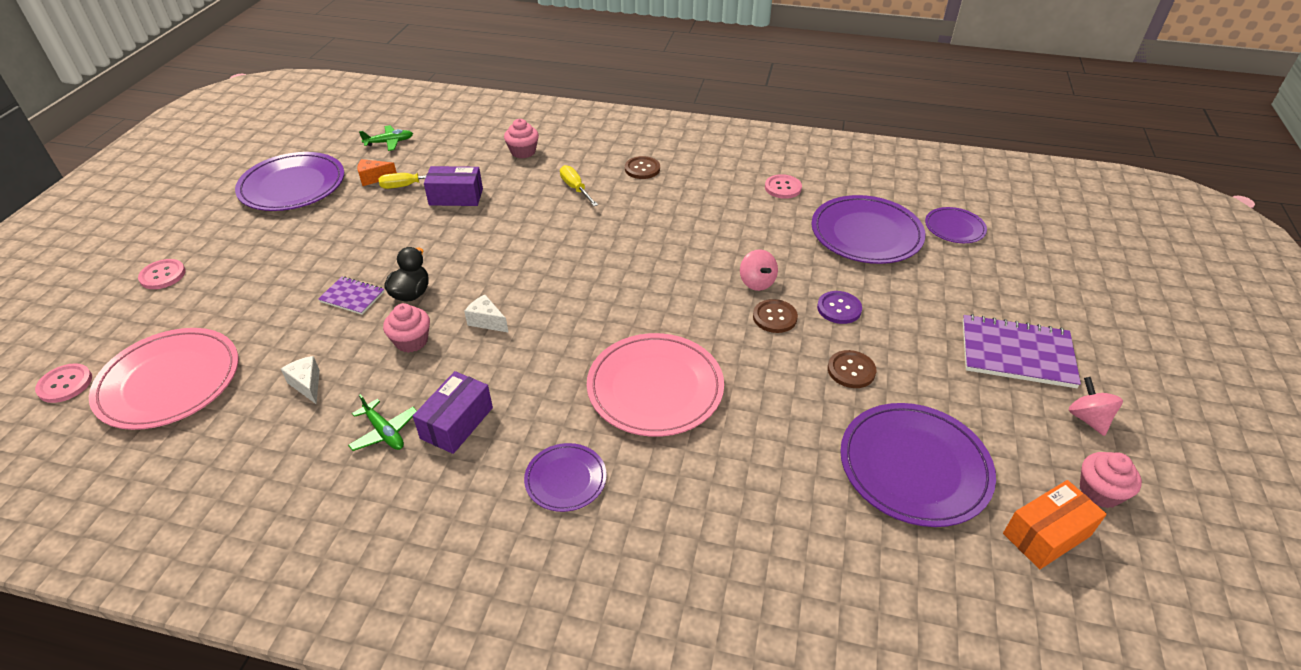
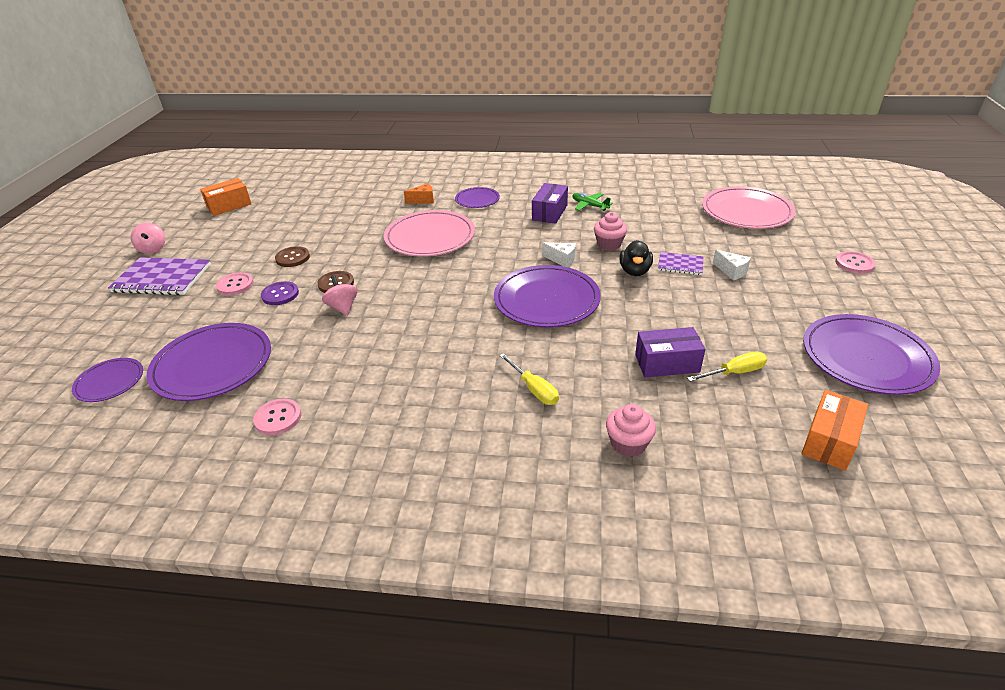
camera: 175 degrees right, 5 degrees down
pink button [35,363,92,403] -> pink button moved to [216,272,254,295]
white cheese [281,356,320,404] -> white cheese moved to [713,249,751,281]
orange cheese [357,159,397,186] -> orange cheese moved to [404,183,434,204]
green plane [359,125,413,151] -> orange box [801,390,868,471]
brown button [625,156,660,179] -> none
purple plate [840,403,996,527] -> purple plate moved to [494,265,601,327]
pink cupcake [1080,452,1142,508] -> none

